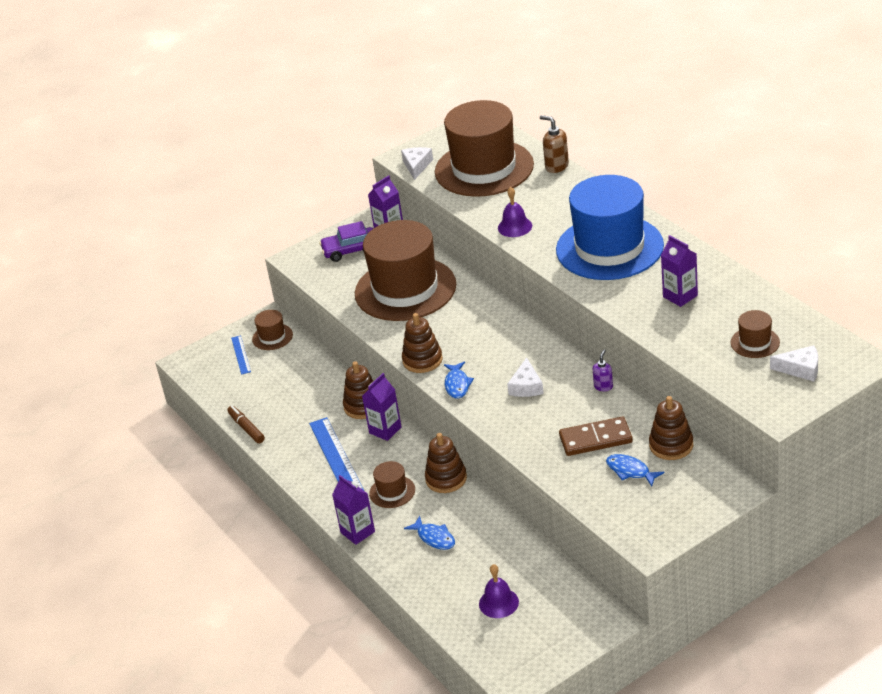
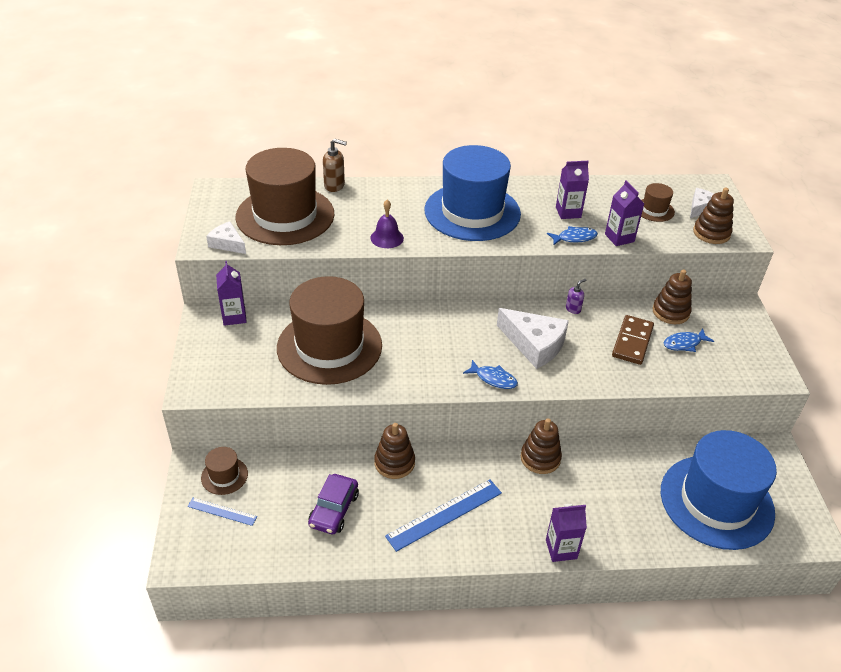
camera: 65 degrees left, 5 degrees up
brown marker [227,406,265,443] -> none
blue ruler [309,417,364,490] -> blue ruler turned 45 degrees counterclockwise [385,479,502,552]
purple car [319,221,373,262] -> purple car moved to [308,474,359,534]
purple carton [362,373,402,441] -> purple carton moved to [605,180,644,246]
brown hat [369,461,415,508] -> none
brown stacking toy [402,313,443,373] -> brown stacking toy moved to [693,188,734,244]
blue fish [404,516,455,550] -> blue fish moved to [547,226,598,246]
purple bell [479,564,519,618] -> blue hat [661,430,777,550]
white cheese [507,357,544,397] -> white cheese [497,308,569,369], size x1.73
brown soap dispenser [540,115,569,173] -> brown soap dispenser turned 150 degrees counterclockwise [323,138,347,192]
purple soap dispenser [593,350,613,391] -> purple soap dispenser turned 90 degrees clockwise [566,279,586,314]

